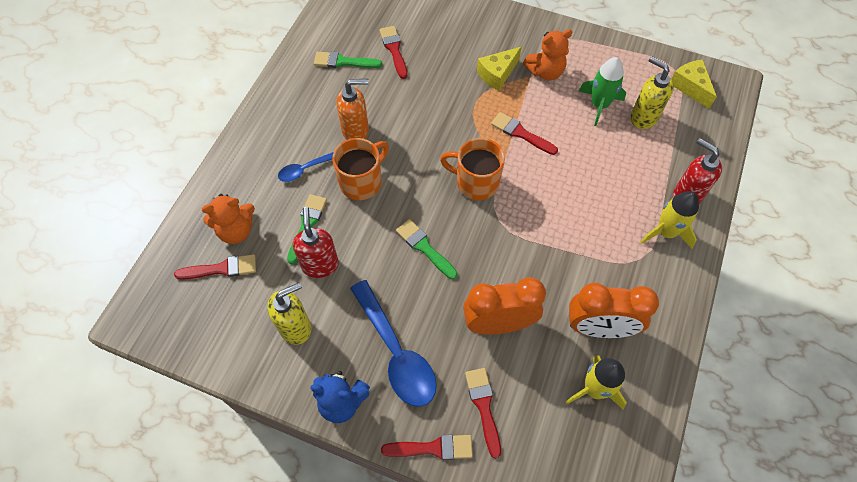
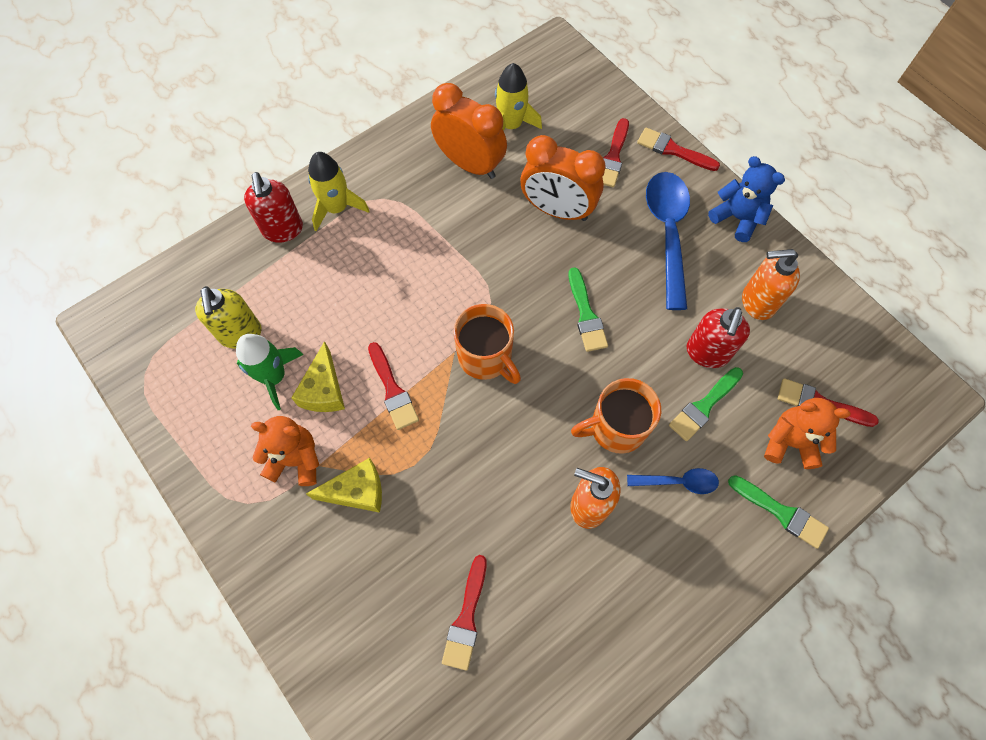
camera: 150 degrees left, 5 degrees up
yellow soap dispenser [267,282,311,345] -> orange soap dispenser [742,249,800,320]
green brush [314,52,382,68] -> green brush moved to [728,475,829,549]
yellow cheese [672,60,717,109] -> yellow cheese moved to [291,341,345,412]

